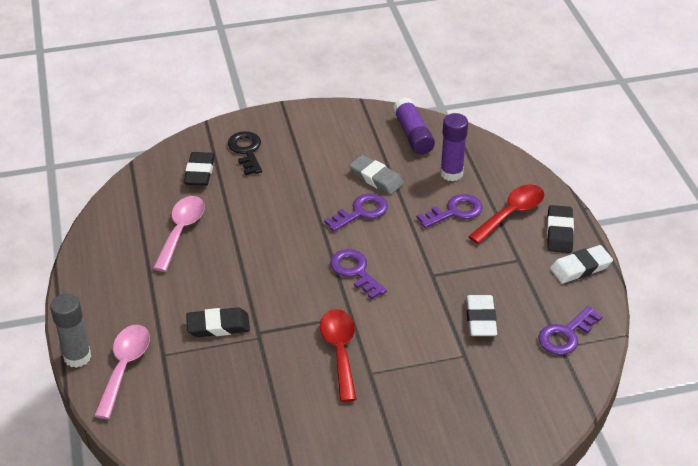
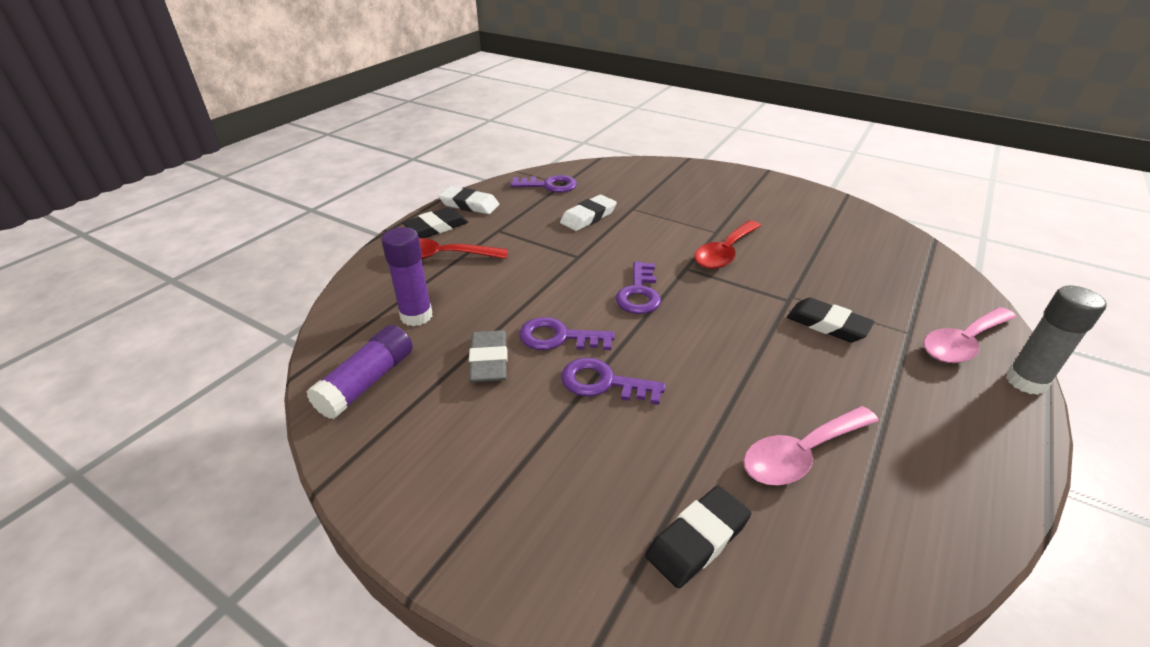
camera: 135 degrees left, 5 degrees down
black key [228,131,262,175] -> none
purple key [417,194,483,228] -> purple key moved to [561,358,665,405]

